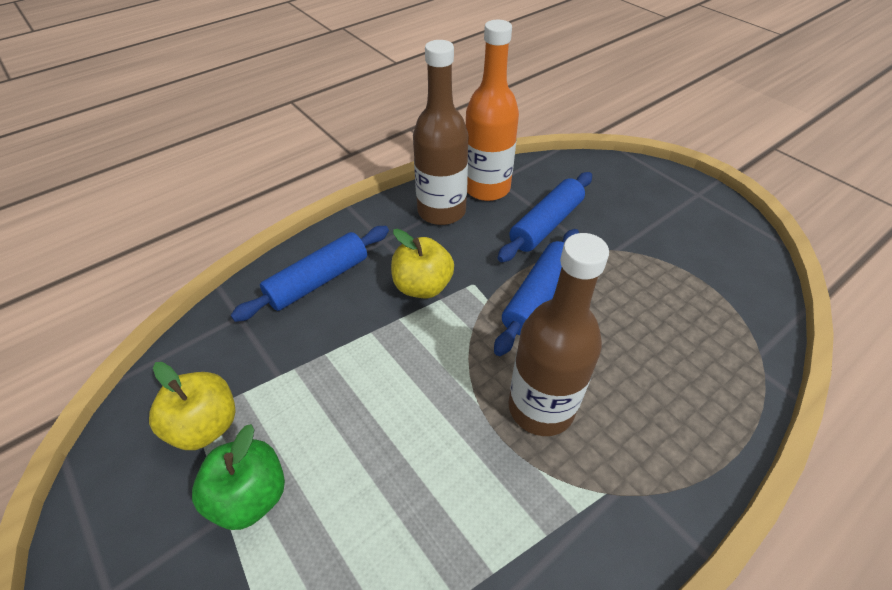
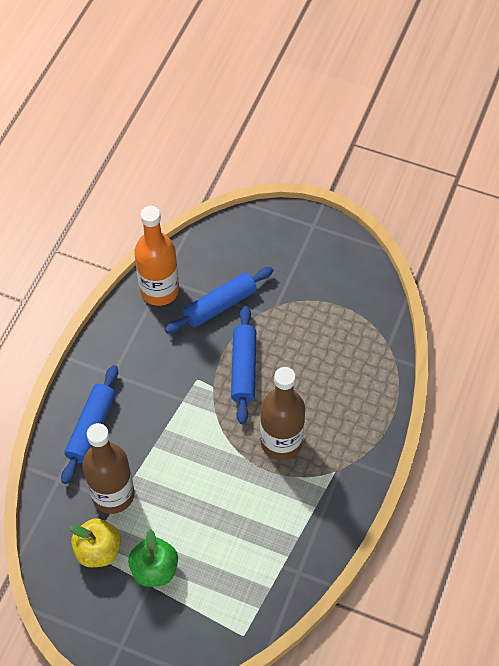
camera: 30 degrees left, 10 degrees up
yellow apple [391,229,454,299] -> none
brown bottle [413,40,468,225] -> brown bottle moved to [83,423,135,514]
blue rolling pin [497,172,592,262] -> blue rolling pin turned 45 degrees clockwise [165,267,273,334]

